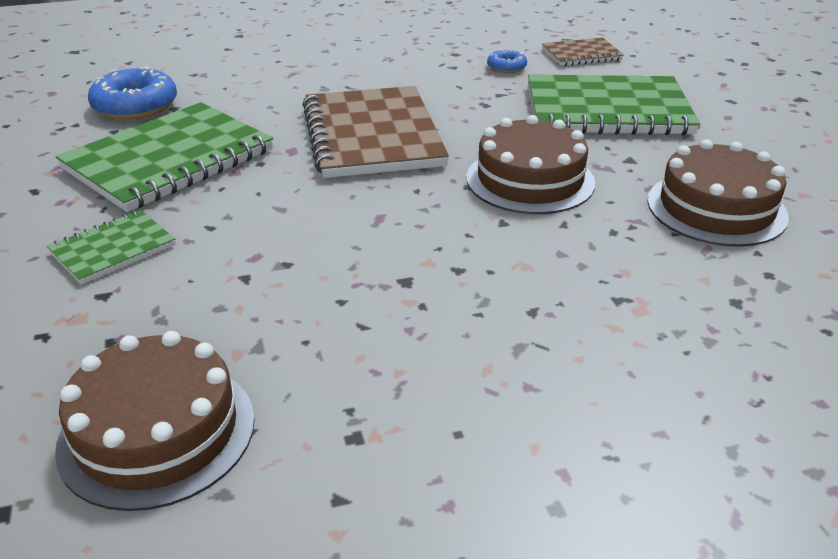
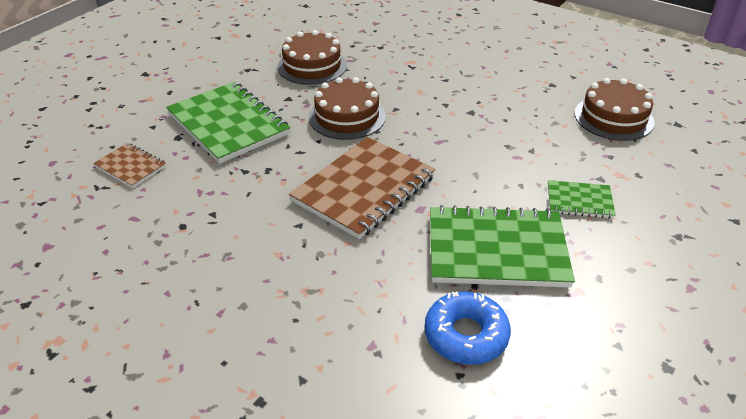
camera: 130 degrees left, 5 degrees up
blue donut [487,49,527,73] -> none

